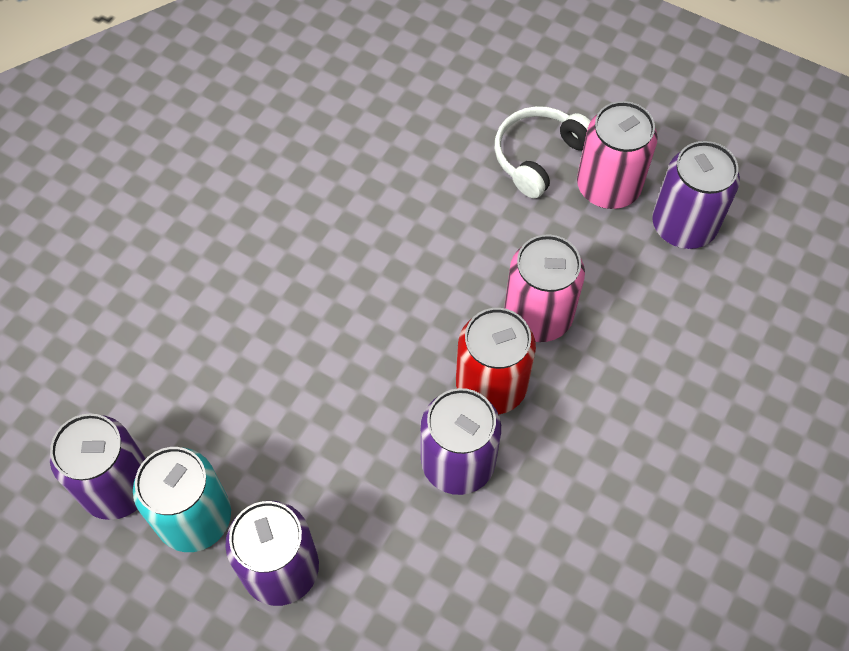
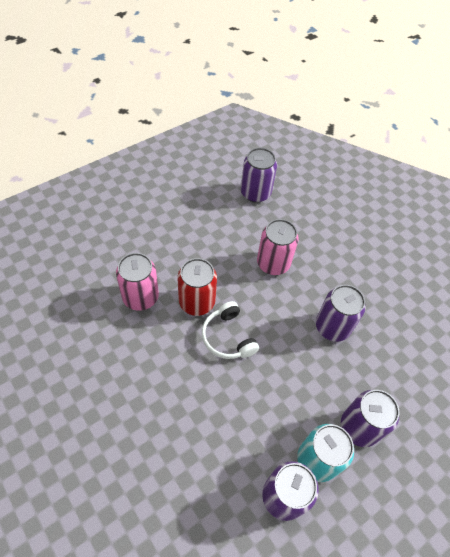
camera: 70 degrees left, 5 degrees down
red can [456,308,536,414] -> red can moved to [178,258,217,316]
white headphones [495,106,590,198] -> white headphones moved to [202,301,259,359]
pink can [577,101,658,209] -> pink can moved to [116,253,159,311]

